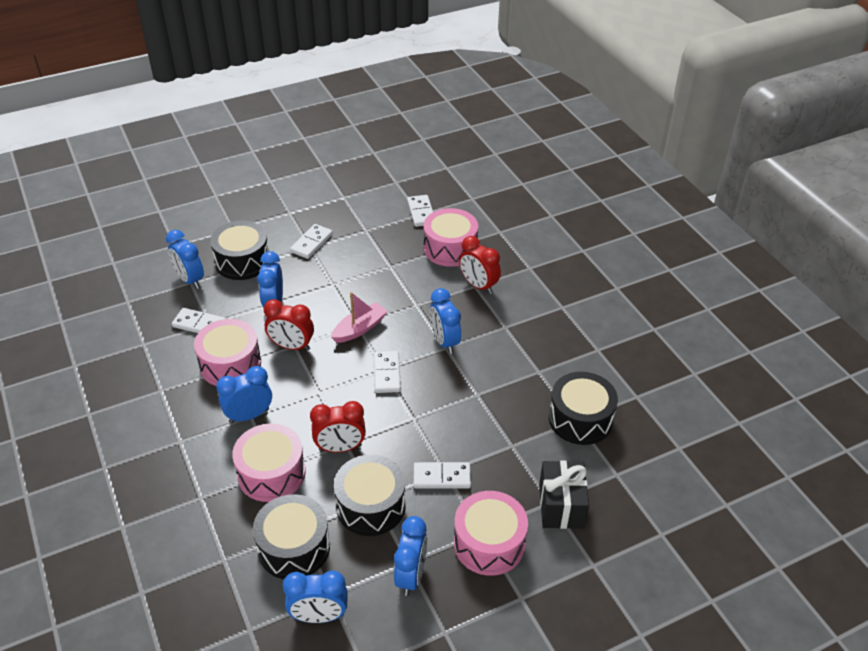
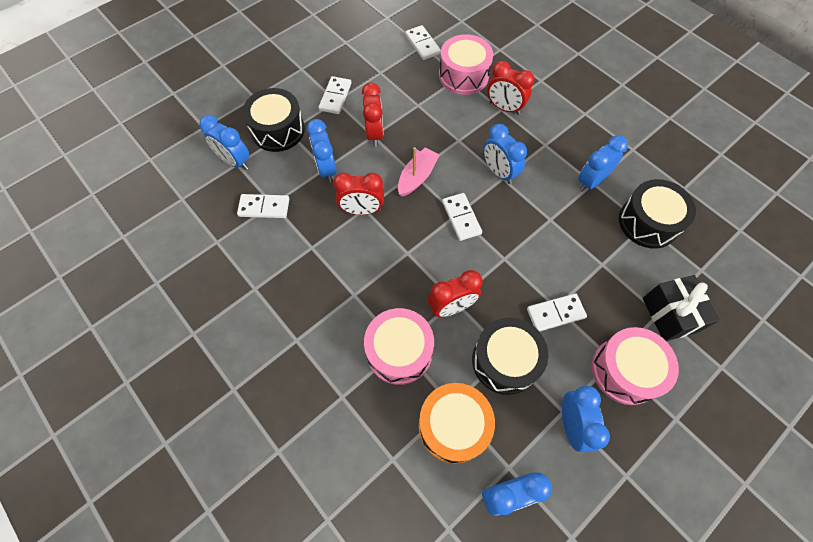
camera: 15 degrees left, 20 degrees up
pink drum [194,319,261,386] -> none
blue clock [216,366,272,423] -> blue clock moved to [578,135,628,192]
black drum [253,494,330,579] -> orange drum [419,383,495,464]
none -> red clock [362,83,384,147]

